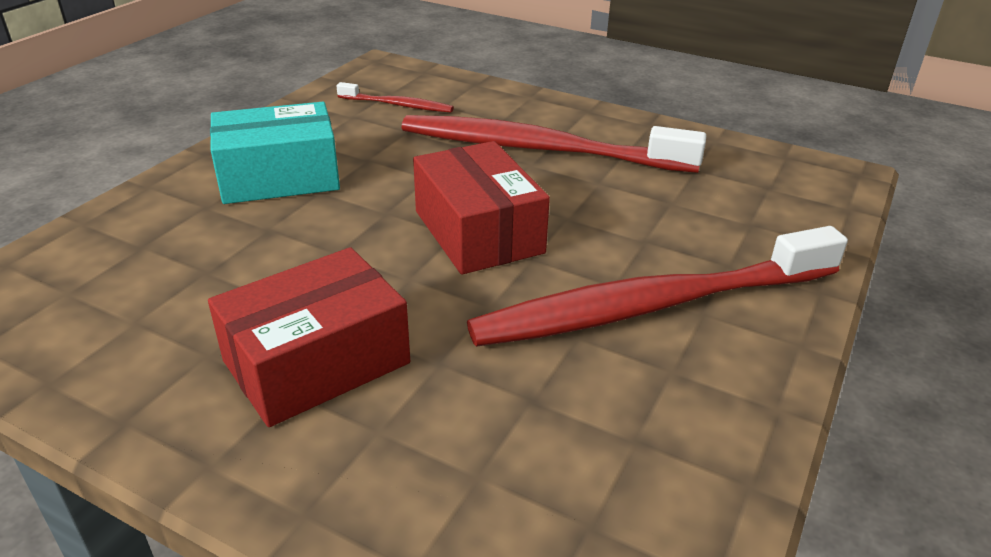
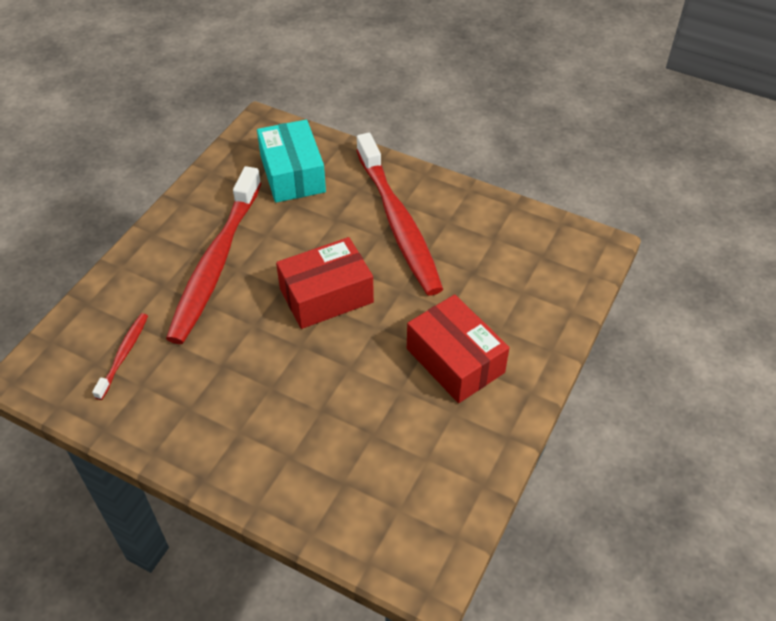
camera: 90 degrees left, 15 degrees up
turquoise box [210,102,340,204] -> turquoise box moved to [257,120,326,203]

